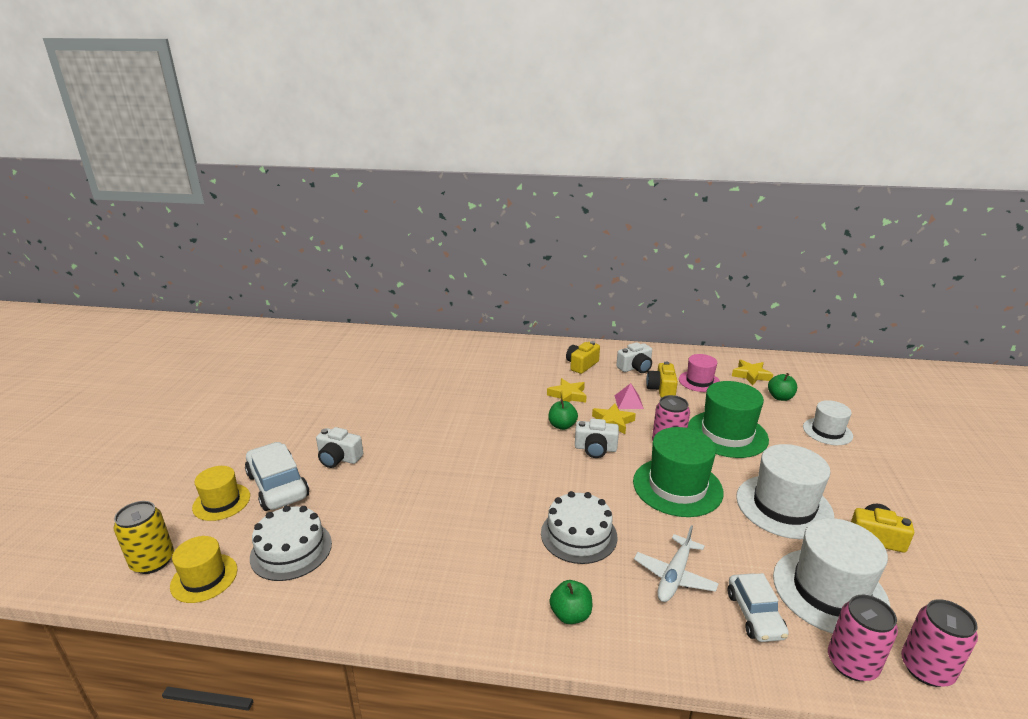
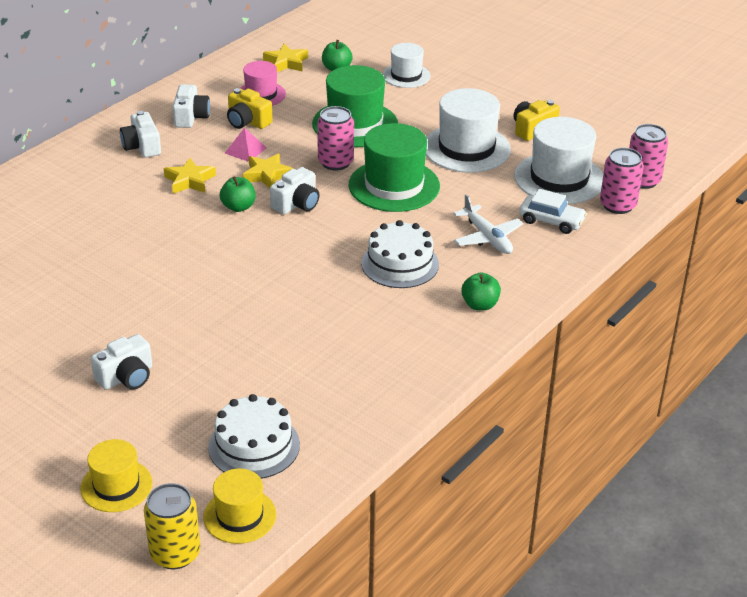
camera: 60 degrees left, 10 degrees up
white car [245,442,309,511] -> none
yellow camera [566,341,600,374] -> white camera [120,111,161,158]

